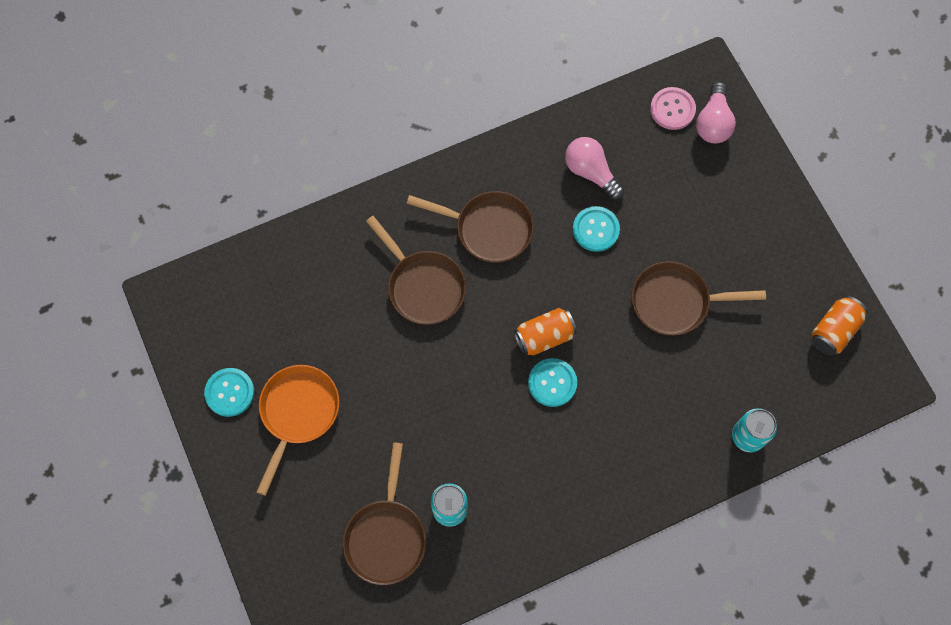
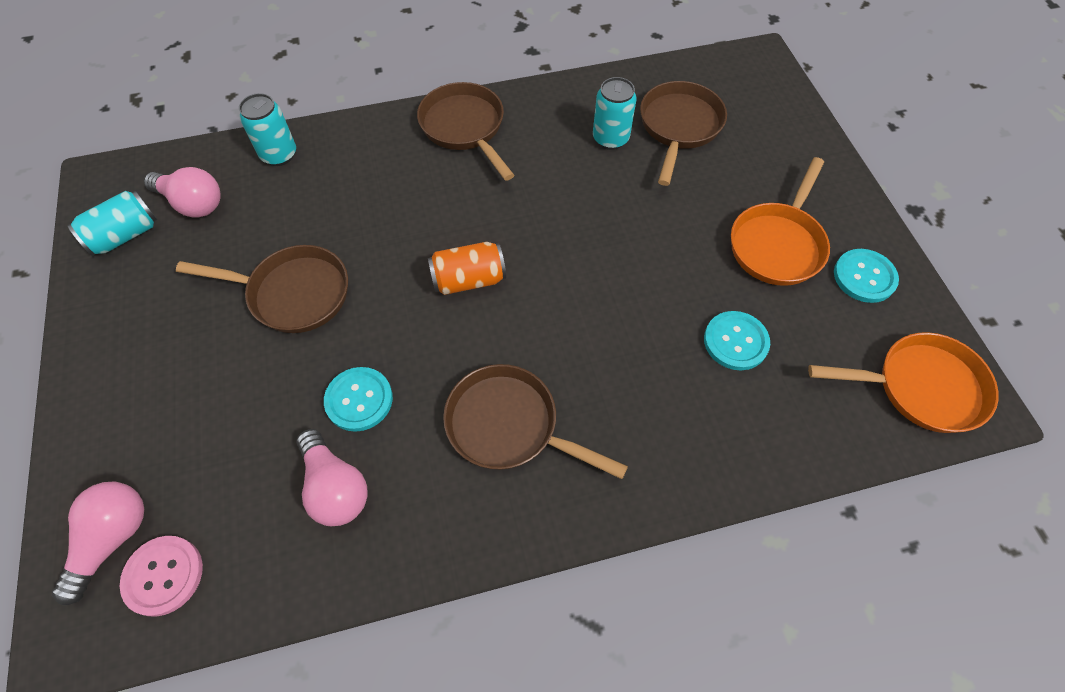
camera: 170 degrees left, 10 degrees down
brown pan [366,216,466,325] -> brown pan moved to [417,82,514,181]
turquoise button [528,358,577,407] -> turquoise button moved to [704,311,770,370]
orange can [811,296,867,356] -> turquoise can [67,191,157,256]
none -> pink light bulb [144,167,221,218]
none -> orange pan [808,332,999,433]

